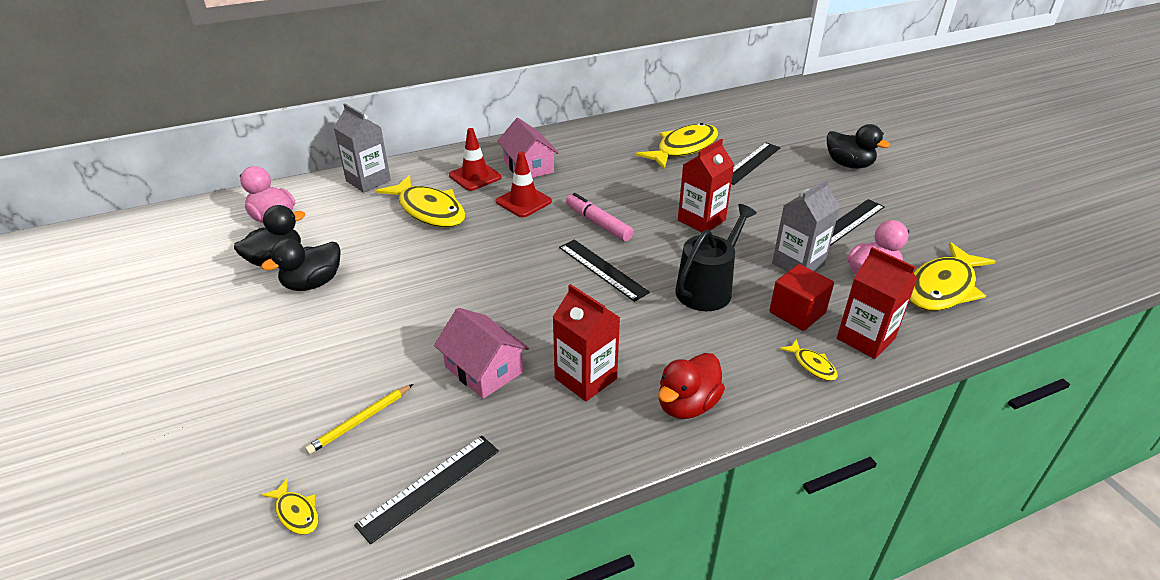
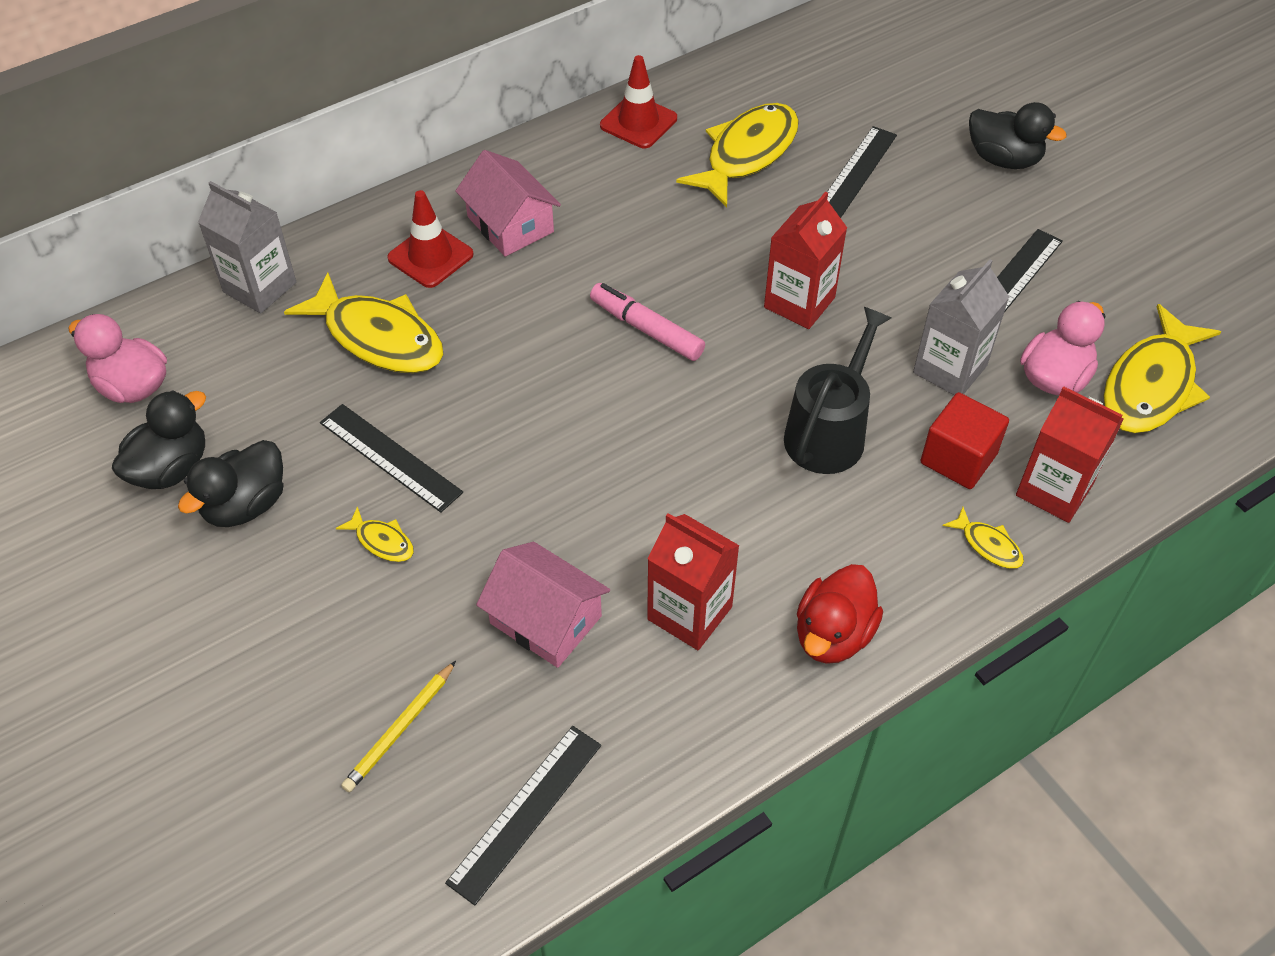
camera: 10 degrees left, 15 degrees up
yellow fish [262,478,319,534] -> yellow fish moved to [336,506,414,562]
red traffic cone [496,152,552,218] -> red traffic cone moved to [600,55,677,148]
black ruler [559,239,650,302] -> black ruler moved to [320,404,463,513]

